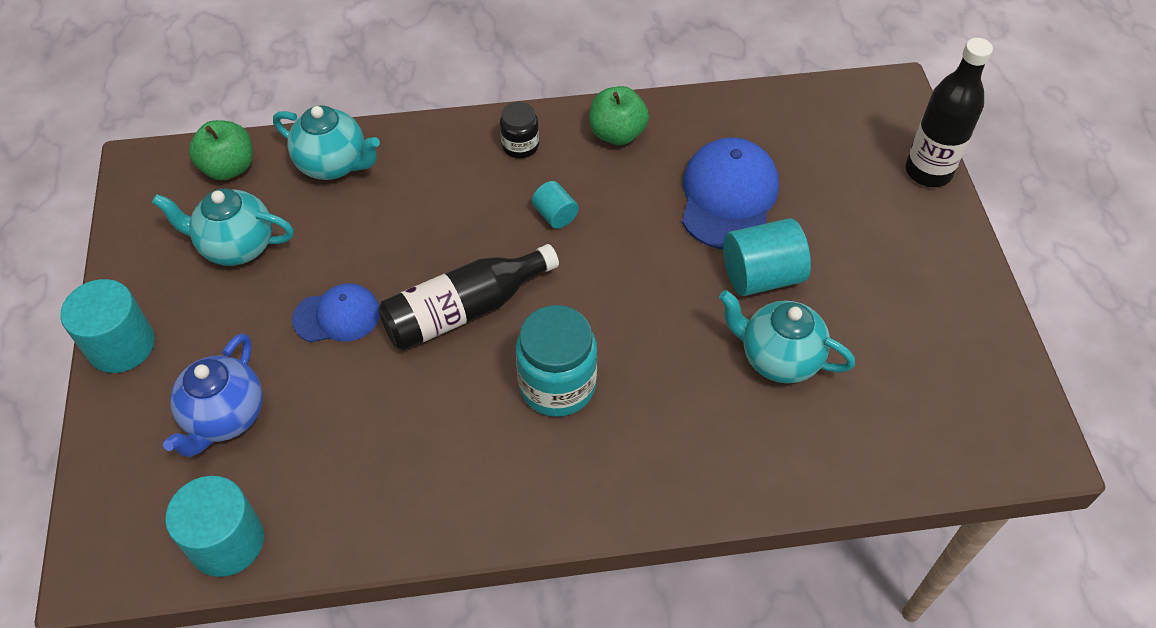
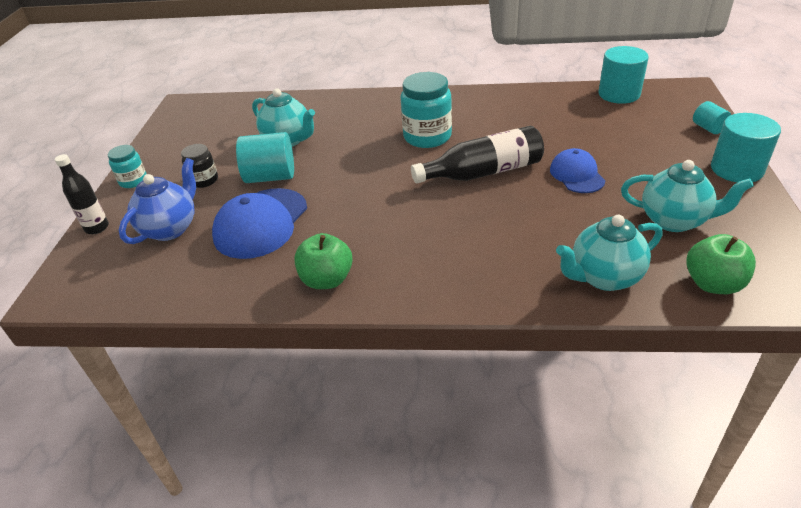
camera: 165 degrees left, 15 degrees down
blue teapot [163,333,263,457] -> blue teapot moved to [119,158,196,244]
turquoise teapot [273,106,380,180] -> turquoise teapot turned 60 degrees counterclockwise [556,215,662,291]
blue cap [292,283,380,342] -> blue cap turned 75 degrees clockwise [550,148,605,193]
black jar [500,102,539,158] -> black jar moved to [181,144,218,188]
turquoise cylinder [532,181,579,229] -> turquoise cylinder moved to [693,101,731,134]
black bottle [905,38,993,187] -> black bottle [55,154,109,234], size x0.61
none -> turquoise jar [108,145,147,188]

